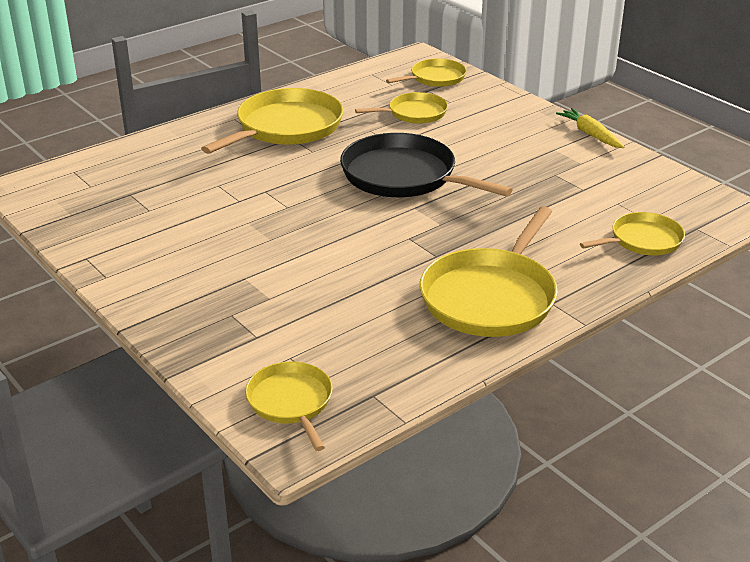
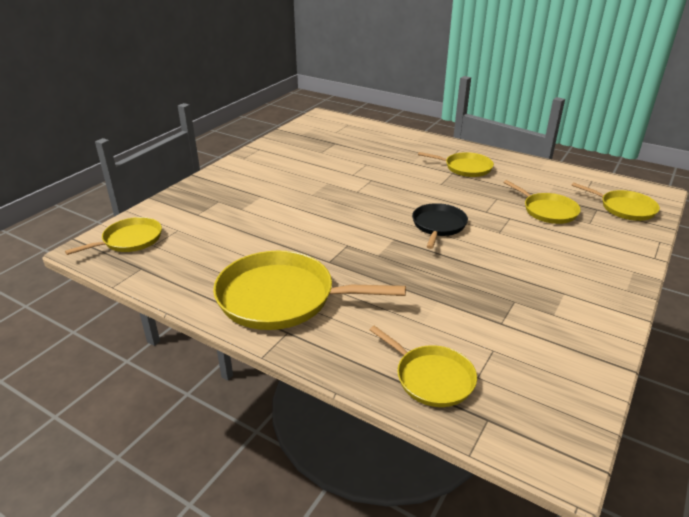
camera: 70 degrees right, 0 degrees up
yellow pan [201,88,344,154] -> yellow pan [418,152,494,177], size x0.57
black pan [340,133,513,197] -> black pan [412,203,468,249], size x0.57
yellow carrot [556,108,624,148] -> none

